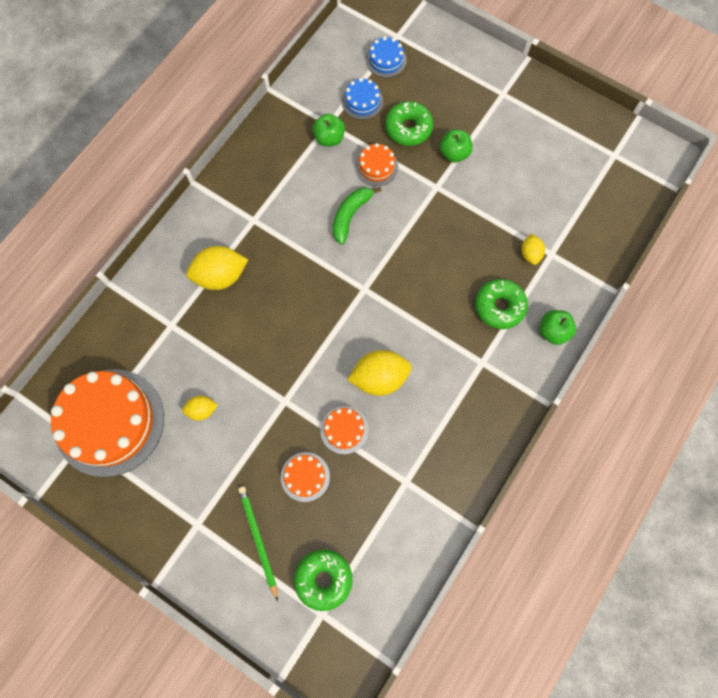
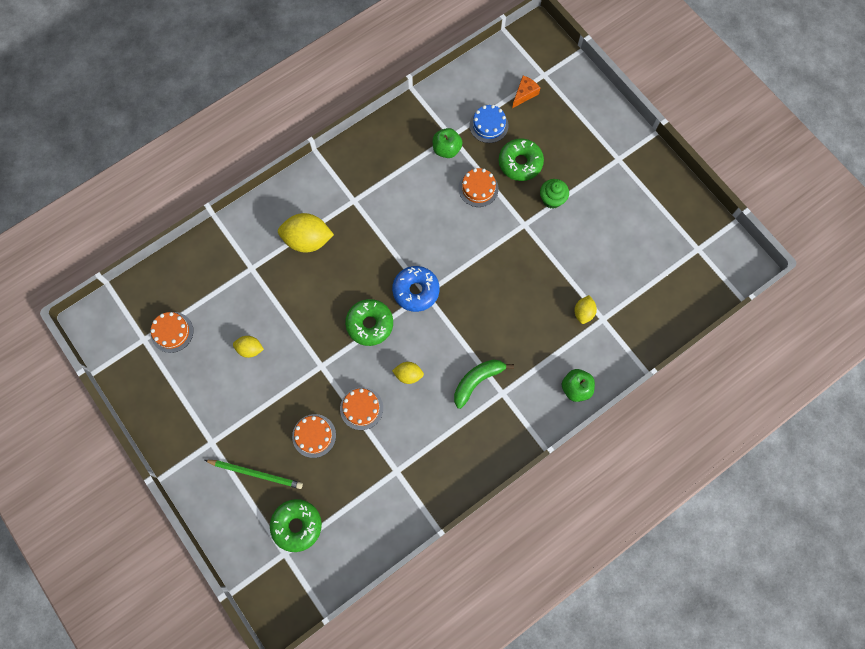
camera: 20 degrees right, 0 degrees up
orange cake [51,369,164,477] -> orange cake [151,312,193,353], size x0.44
green pencil [238,486,278,601] -> green pencil turned 105 degrees clockwise [205,460,303,489]
green banana [333,187,381,245] -> green banana moved to [454,360,514,409]
yellow lemon [347,350,412,396] -> yellow lemon [392,362,424,384], size x0.55
blue cake [366,36,407,78] -> orange cheese [512,76,540,108]
green apple [440,129,473,163] -> green cupcake [540,179,569,209]
green donut [475,279,528,329] -> green donut moved to [345,299,393,346]
none -> blue donut [392,266,439,312]

